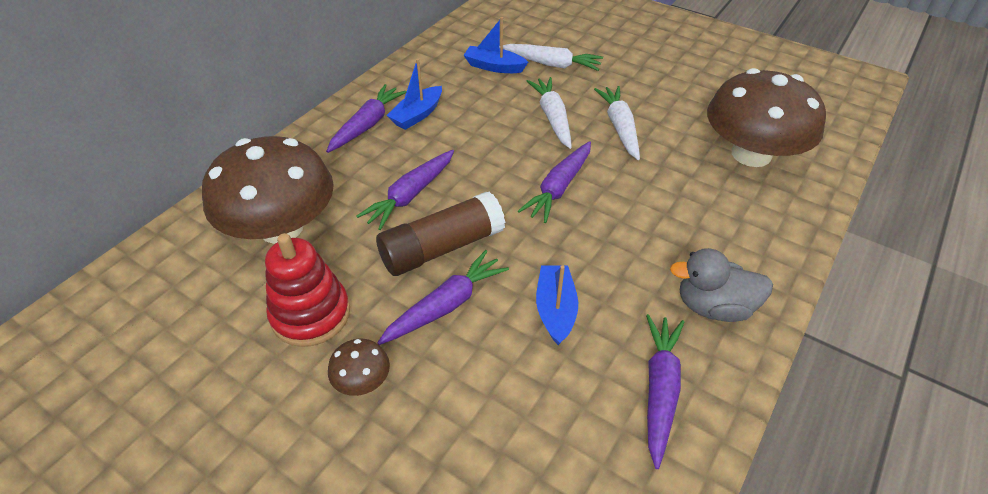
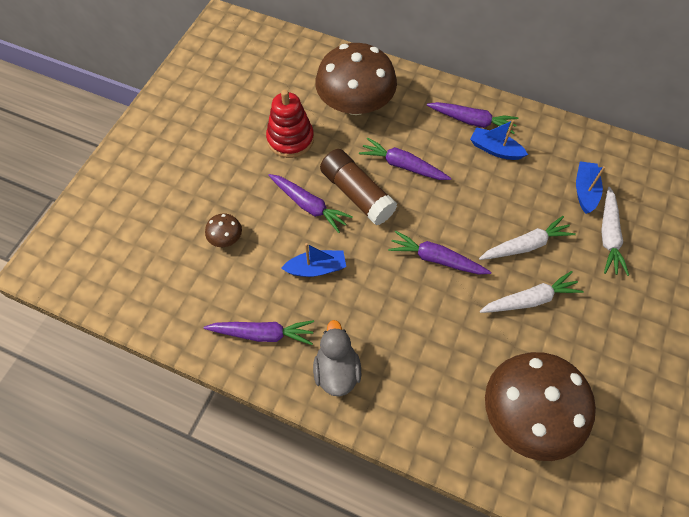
camera: 80 degrees right, 15 degrees up
brown mushroom [328,339,390,396] -> brown mushroom moved to [205,213,242,247]

